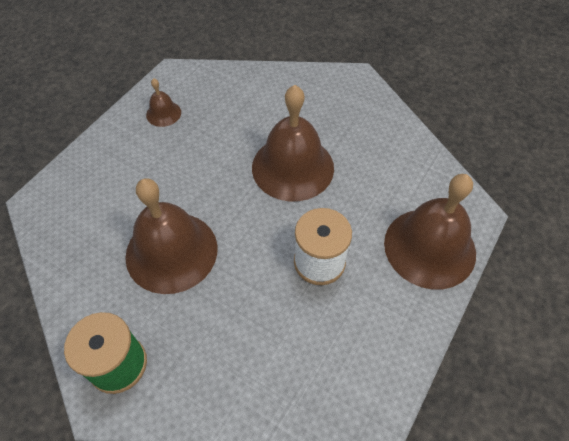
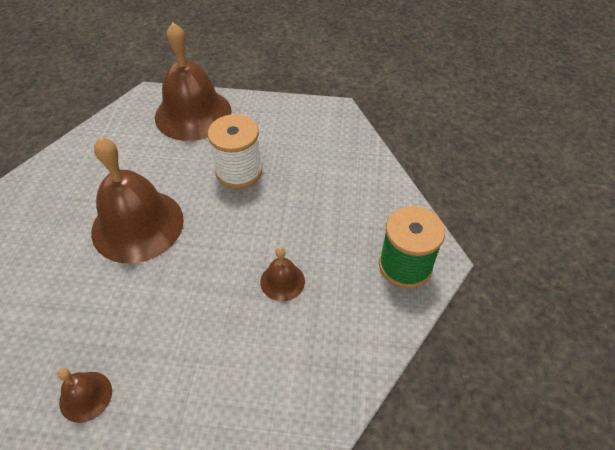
camera: 115 degrees left, 5 degrees down
brown bell [125,178,217,294] -> brown bell [260,247,305,301], size x0.46

